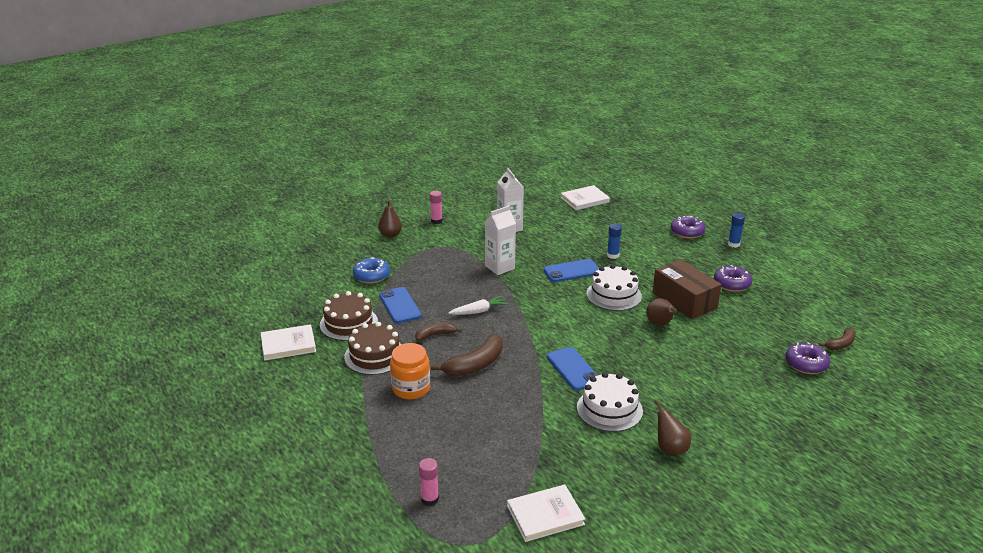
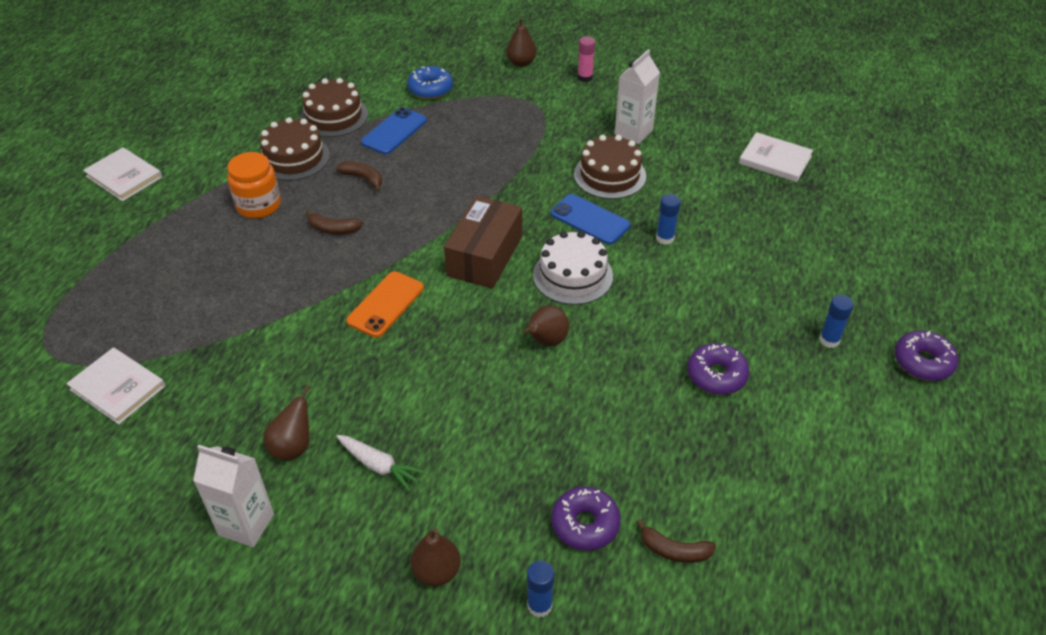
camera: 55 degrees right, 15 degrees up
white book [261,324,316,361] -> white book moved to [83,147,162,201]
pink glue stick [419,458,439,506] -> none
brown banana [431,334,503,376] -> brown banana [306,209,363,234], size x0.59
white carrot [448,296,508,315] -> white carrot moved to [336,435,426,492]
white carton [485,206,516,275] -> white carton moved to [193,445,274,547]
blue phone [547,347,598,391] -> orange phone [346,271,424,338]
white cake [577,372,643,432] -> none
brown box [652,259,722,319] -> brown box moved to [444,196,522,289]
purple donut [671,216,705,239] -> purple donut moved to [894,330,958,381]
none -> brown pear [410,528,461,586]
none -> blue glue stick [527,561,554,618]
none -> brown cake [574,135,646,199]

